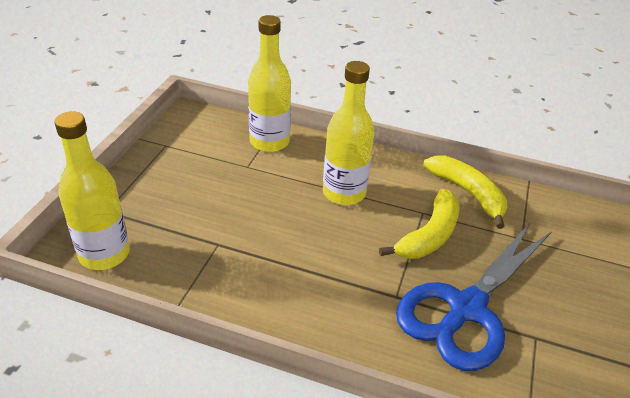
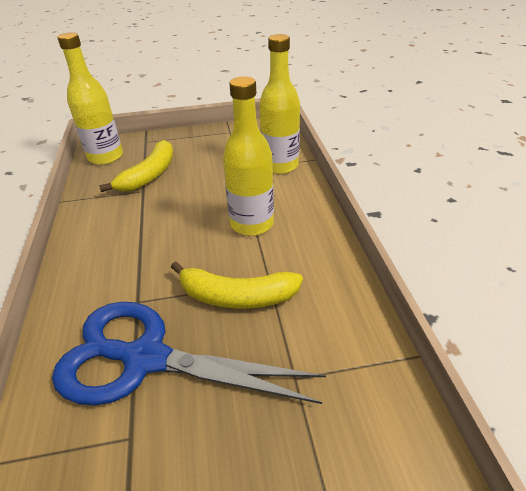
camera: 65 degrees right, 0 degrees up
yellow banana [423,155,507,229] -> yellow banana moved to [99,140,174,192]

